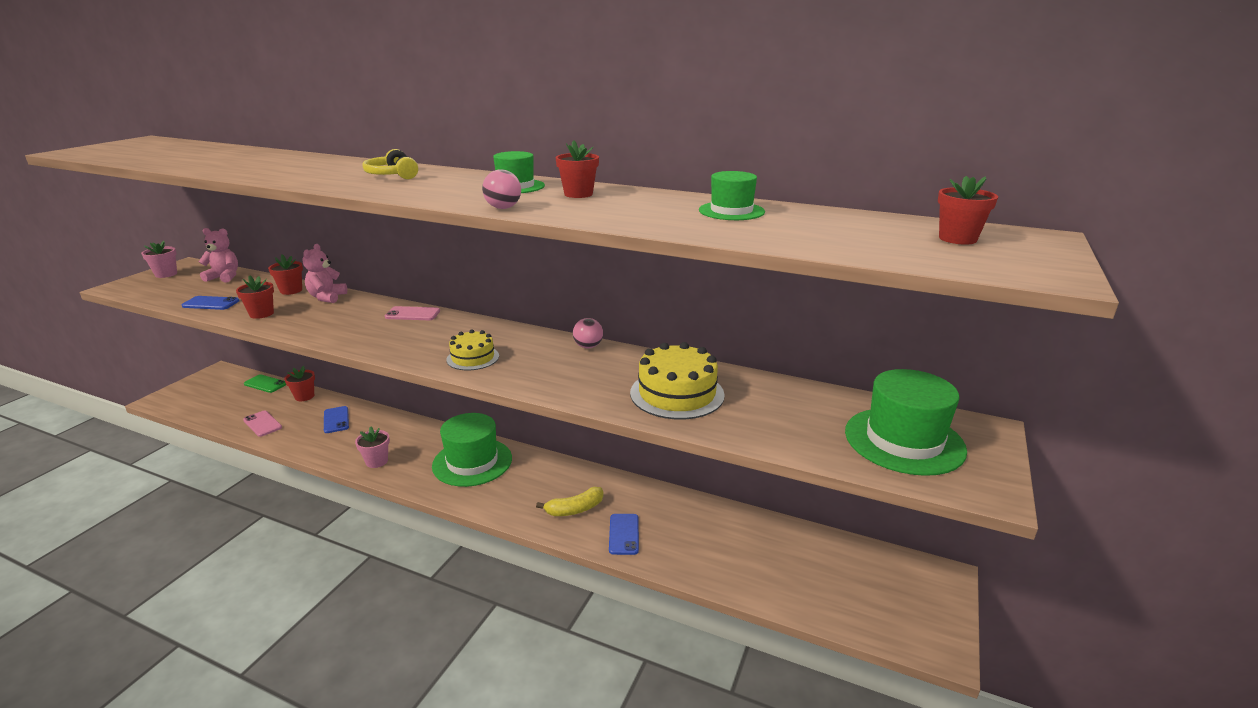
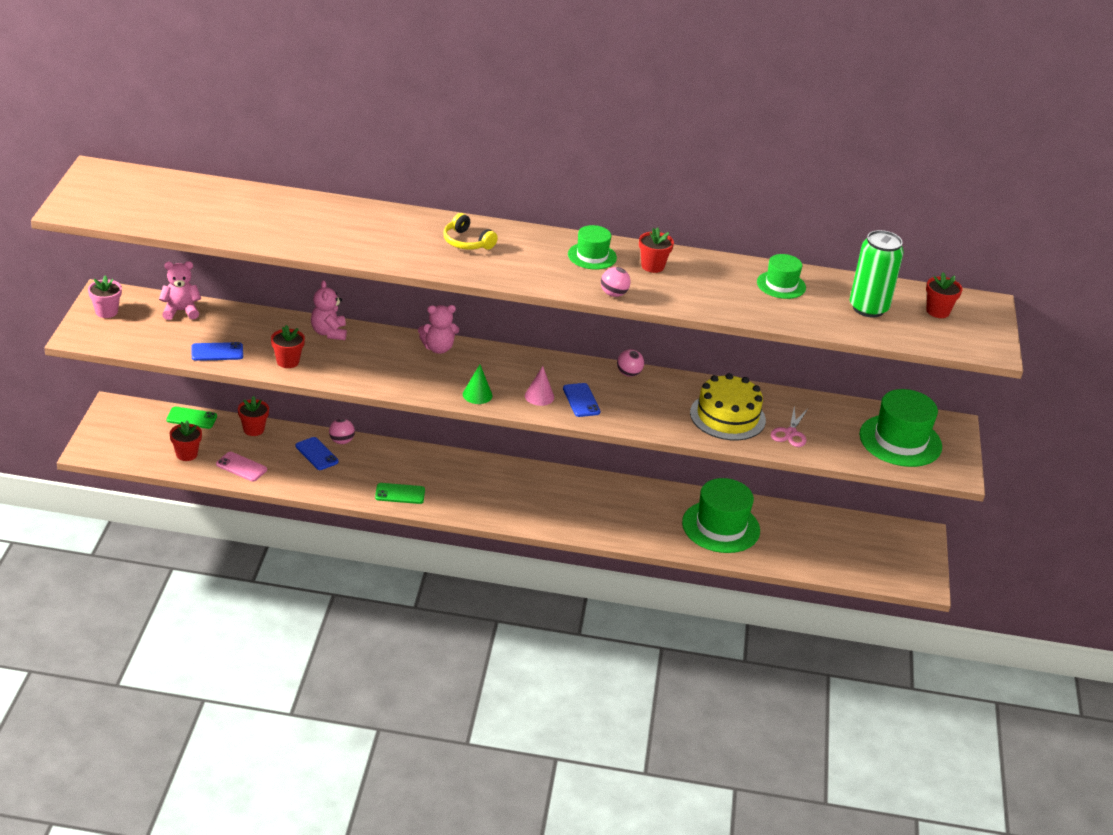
camera: 20 degrees left, 10 degrees up
red flower pot [268,255,303,295] -> red flower pot moved to [170,420,202,461]
pink flower pot [355,426,390,468] -> green phone [375,483,425,504]
pink phone [385,306,440,320] -> pink teddy bear [418,305,459,354]
green hat [432,413,512,487] -> green hat moved to [682,478,760,553]
yellow cake [446,330,499,370] -> pink cone [525,366,554,406]
yellow banana [536,487,603,516] -> none
blue phone [609,514,639,555] -> blue phone moved to [563,383,600,417]
none -> pink ball [329,419,355,444]
none -> green cone [463,365,492,404]
none -> pink scissors [771,405,808,447]
none -> green can [850,230,904,318]

